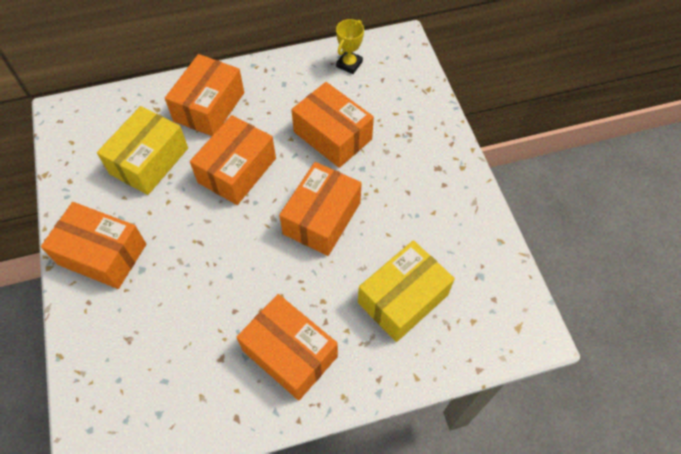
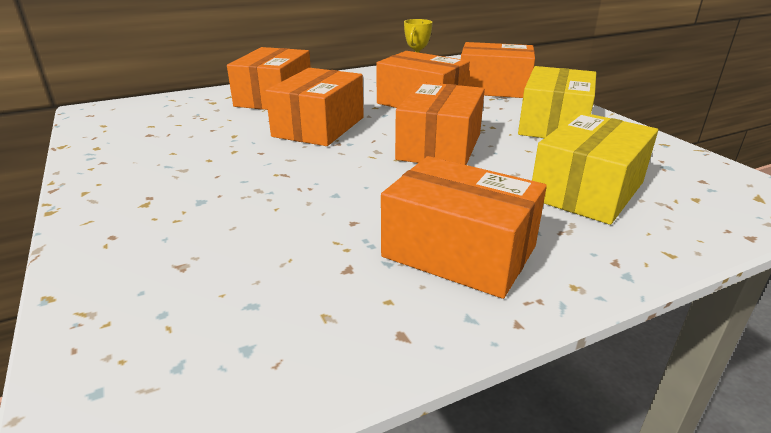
camera: 10 degrees left, 30 degrees down
orange box [41,202,146,289] -> orange box moved to [461,42,535,98]
yellow box [97,106,188,195] -> yellow box moved to [518,66,596,138]

